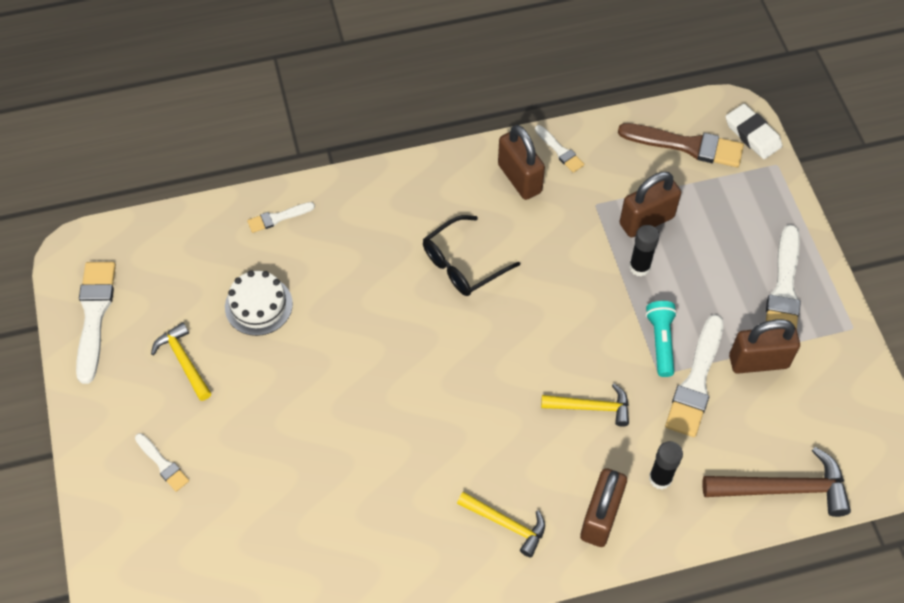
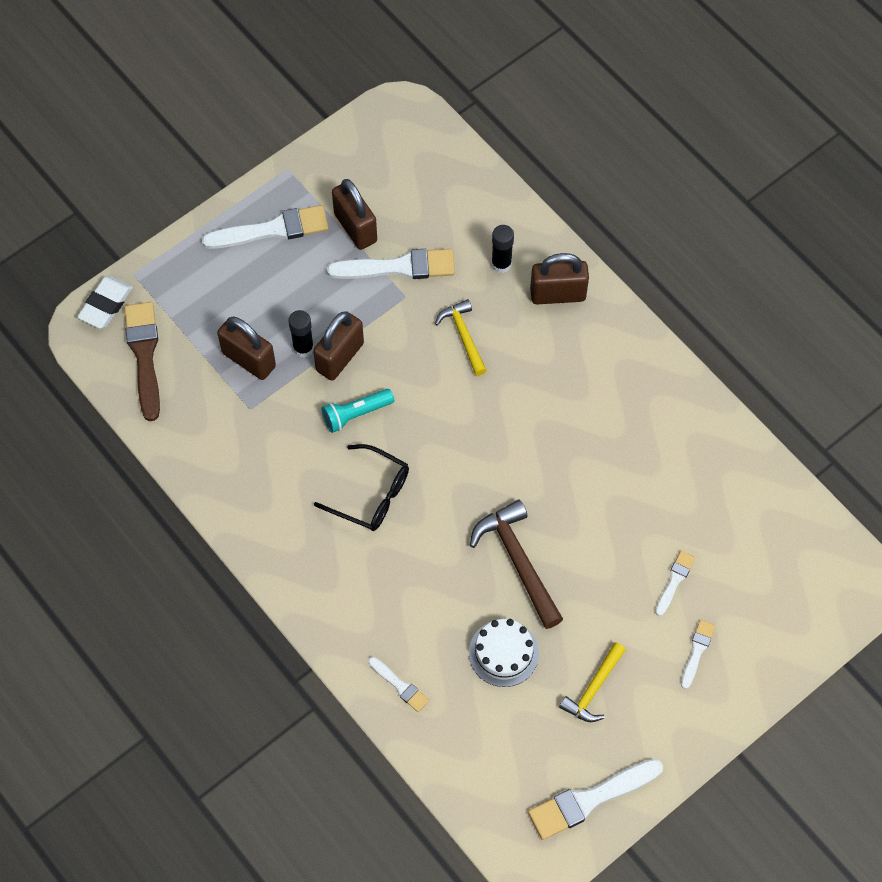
camera: 115 degrees left, 5 degrees up
yellow hammer [457,492,545,557] -> none
brown padlock [498,125,545,200] -> brown padlock moved to [313,311,364,381]
white brush [535,125,584,173] -> white brush moved to [655,551,695,616]
turquoise flashlight [646,301,677,377] -> turquoise flashlight moved to [322,389,394,433]
brown hammer [702,447,851,517] -> brown hammer moved to [470,500,563,629]

